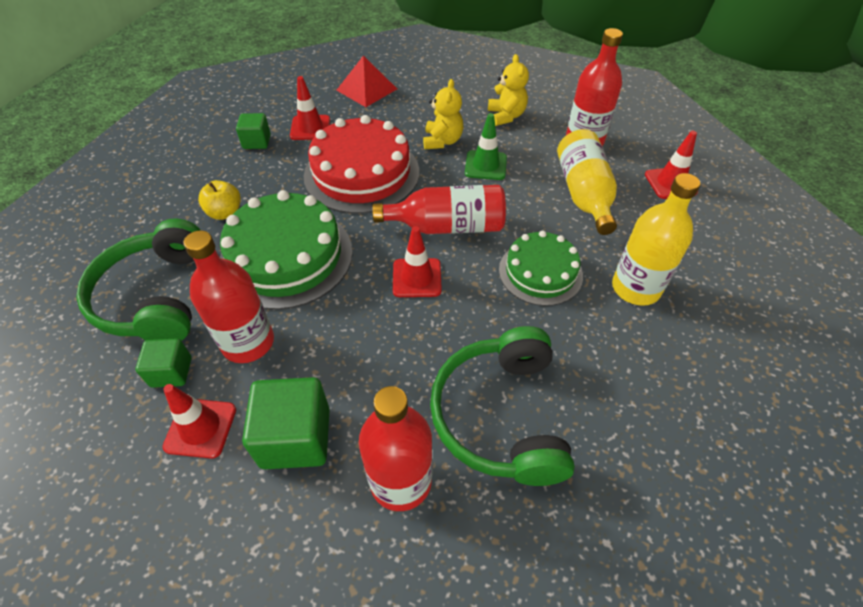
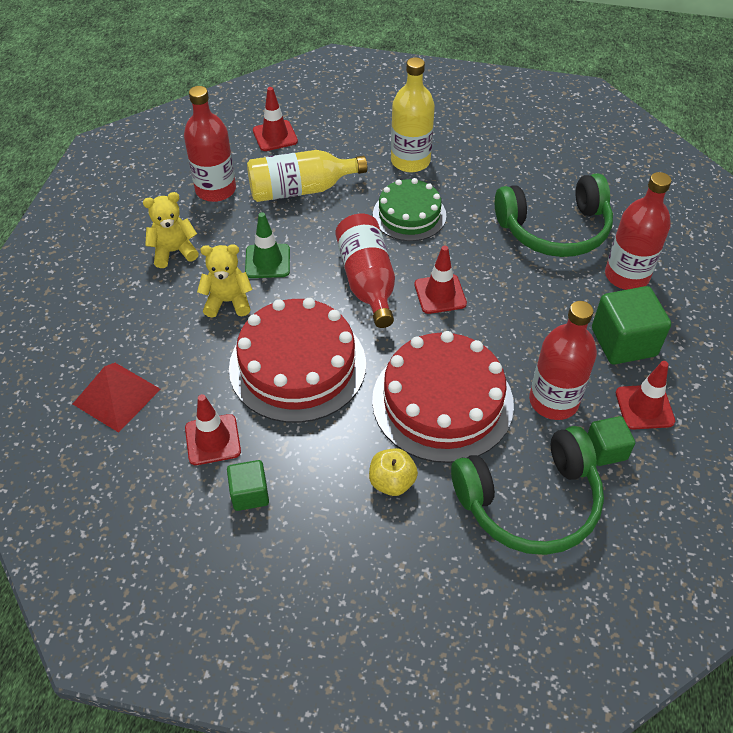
camera: 100 degrees left, 0 degrees up
green cake [220,190,353,310] -> red cake [372,331,514,463]

